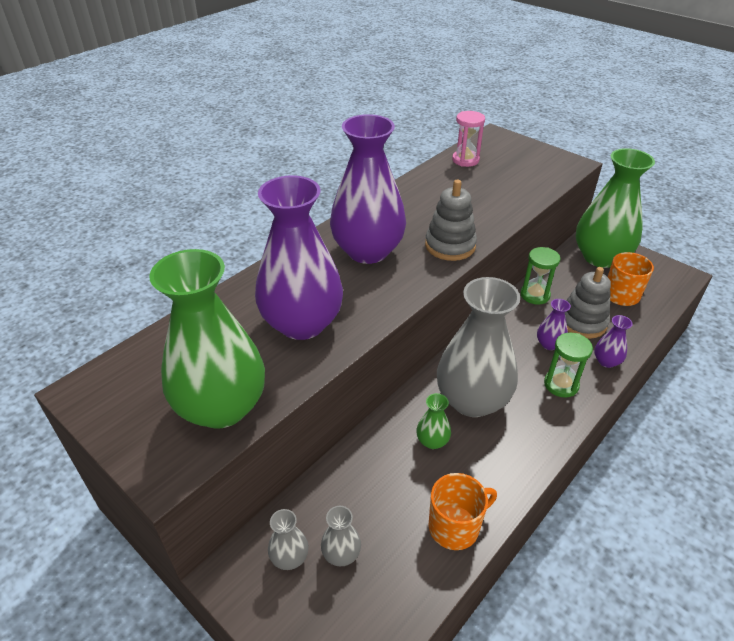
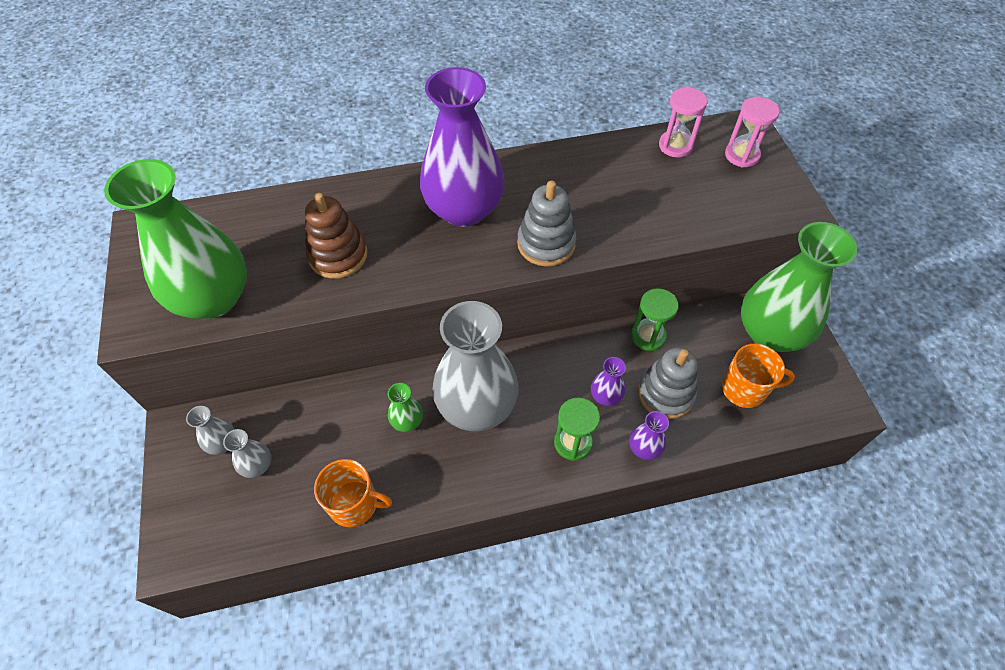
camera: 35 degrees right, 15 degrees up
purple vase [255,176,343,340] -> brown stacking toy [305,193,368,279]
none -> pink hourglass [725,97,780,168]

